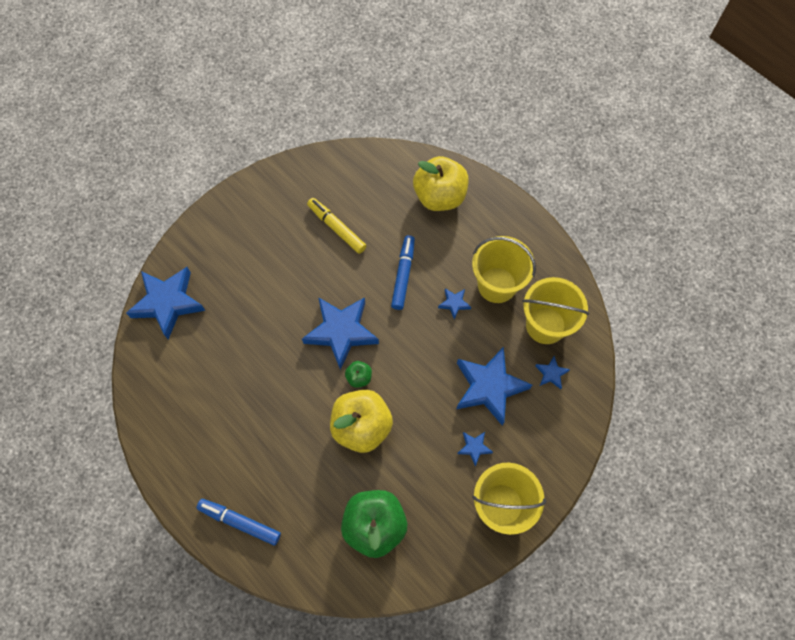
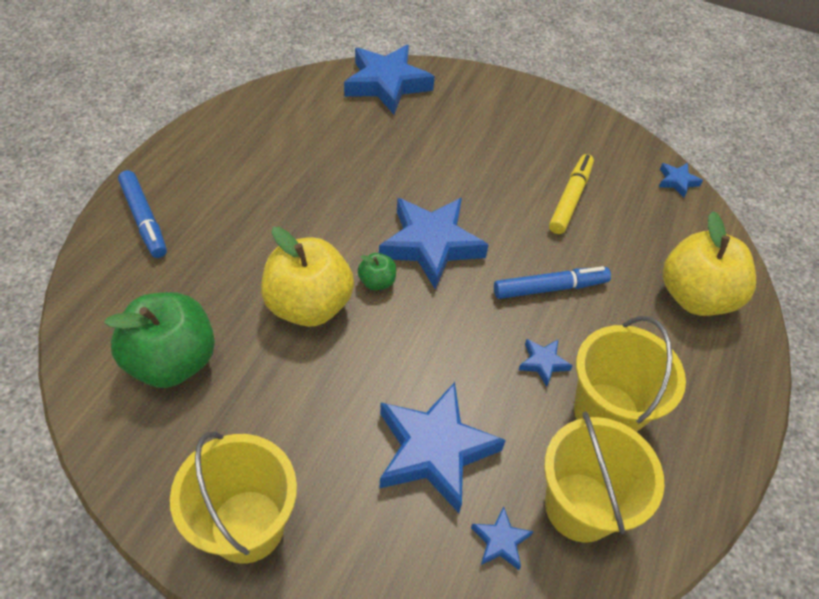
camera: 65 degrees right, 15 degrees down
blue marker [197,499,281,545] -> blue marker turned 150 degrees clockwise [118,170,167,258]
blue star [457,432,493,466] -> blue star moved to [659,163,703,198]

